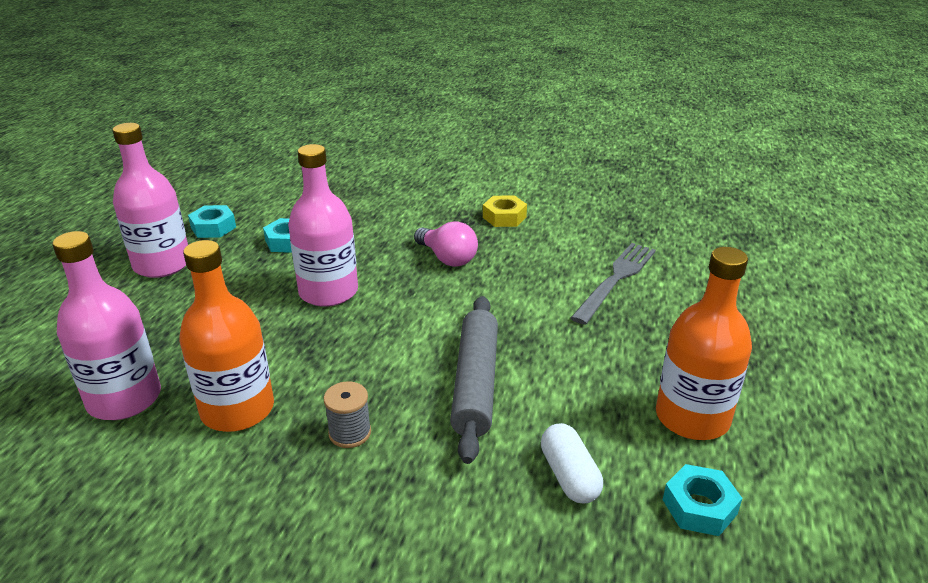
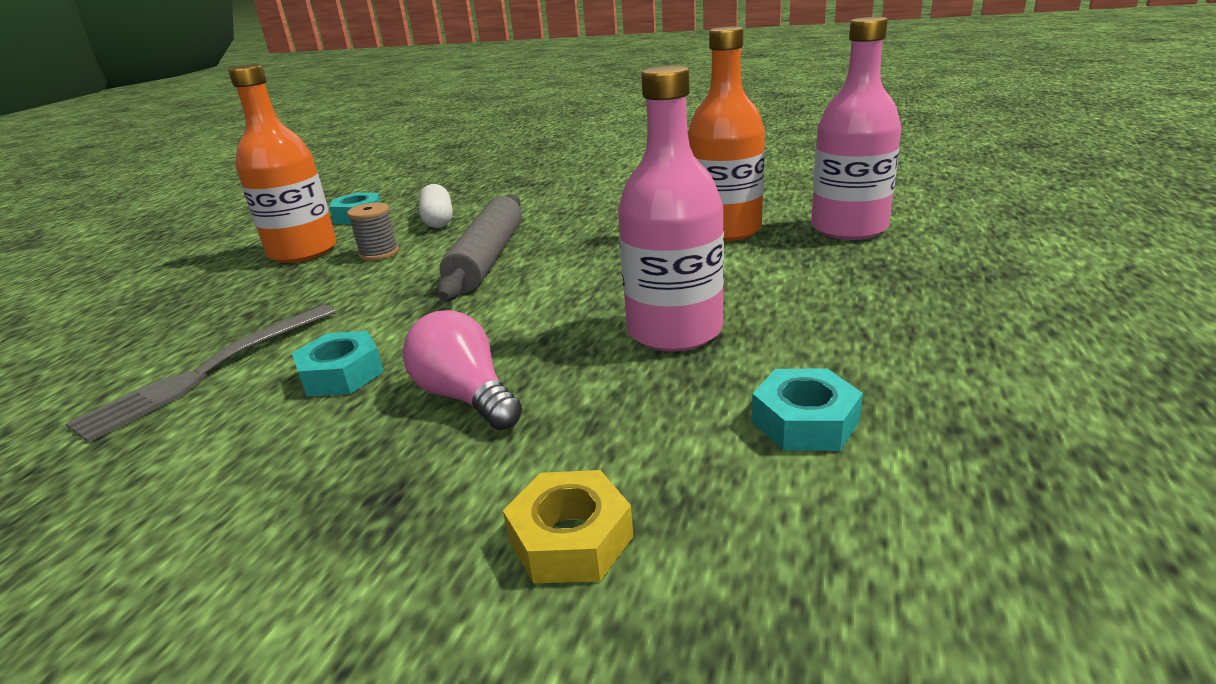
camera: 175 degrees left, 5 degrees down
pink bottle [113,123,188,278] -> none
turquoise nut [188,205,236,238] -> turquoise nut moved to [292,331,384,397]
grey spool [324,381,371,448] -> grey spool moved to [347,203,399,261]
yellow nut [483,196,527,227] -> yellow nut moved to [503,470,633,583]

